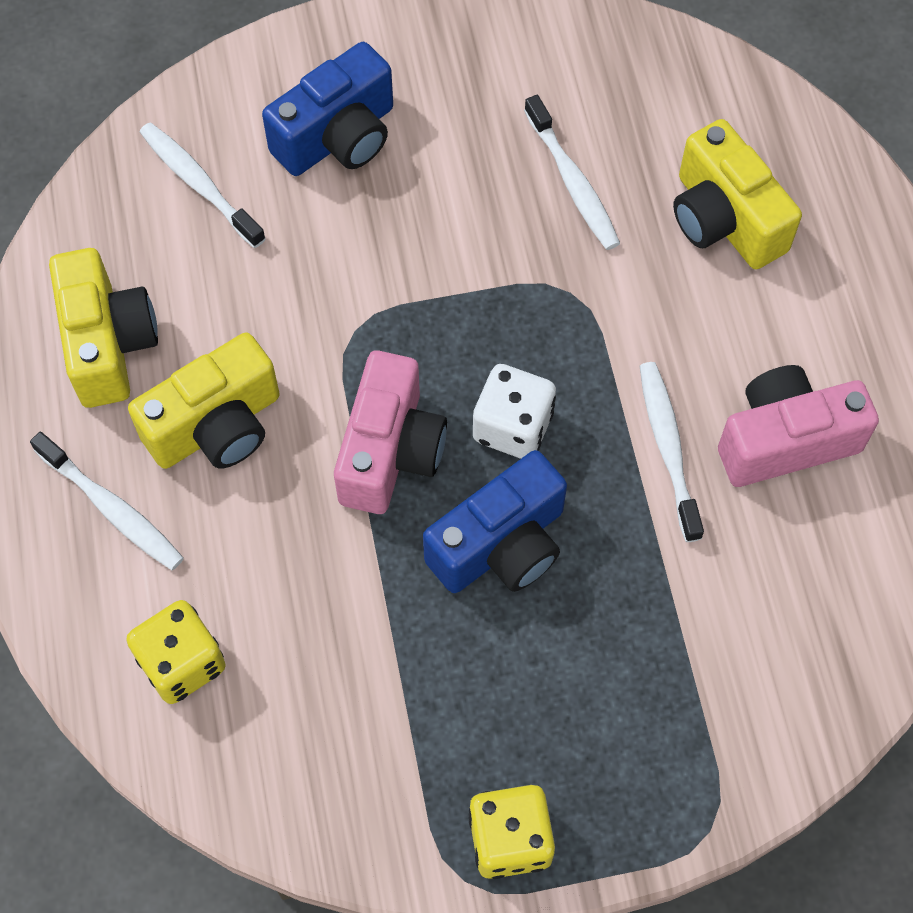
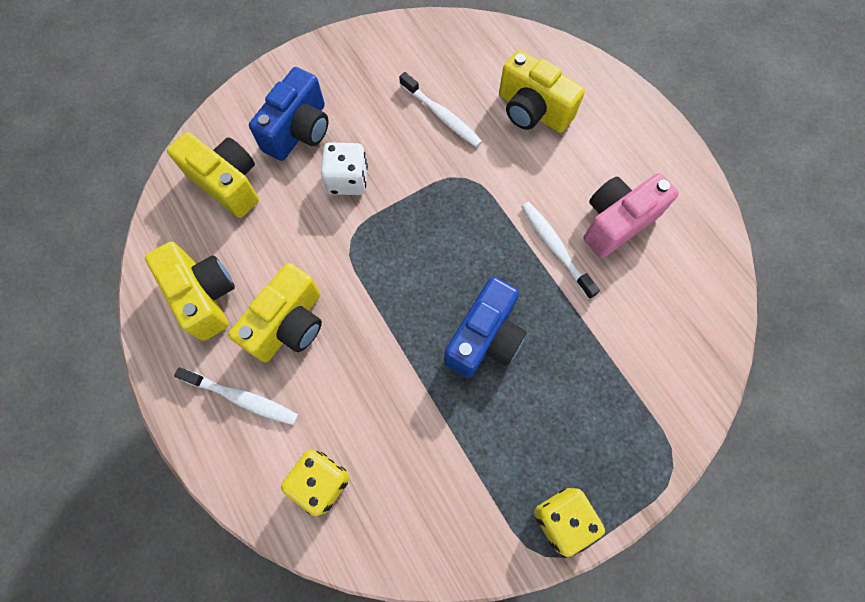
camera: 20 degrees left, 5 degrees up
white toothbrush [140,123,266,248] -> yellow camera [167,132,259,218]
pink camera [334,350,447,514] -> none
white dice [473,364,556,459] -> white dice moved to [321,142,368,195]

